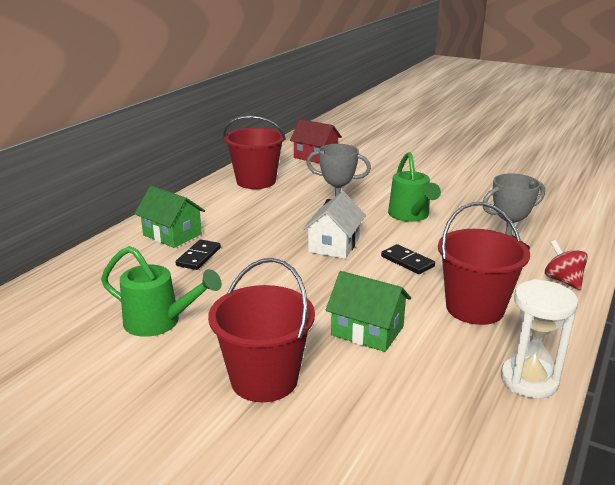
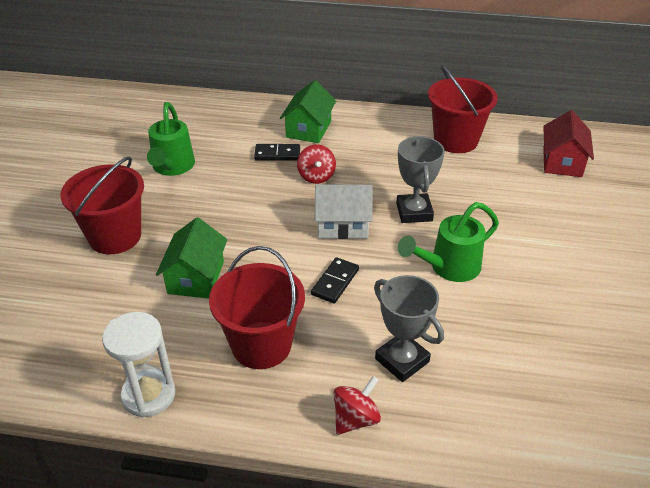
camera: 70 degrees right, 15 degrees up
none -> red spinning top [297,144,336,184]

